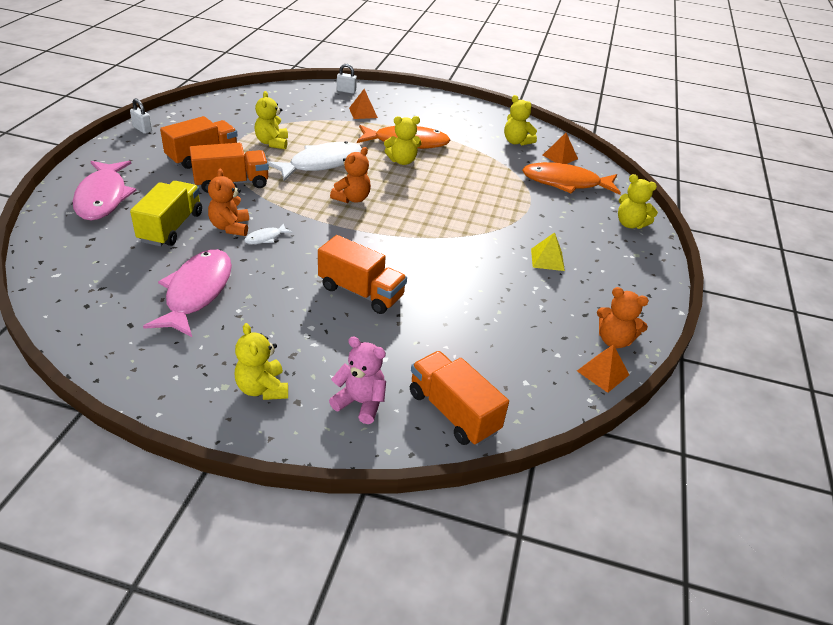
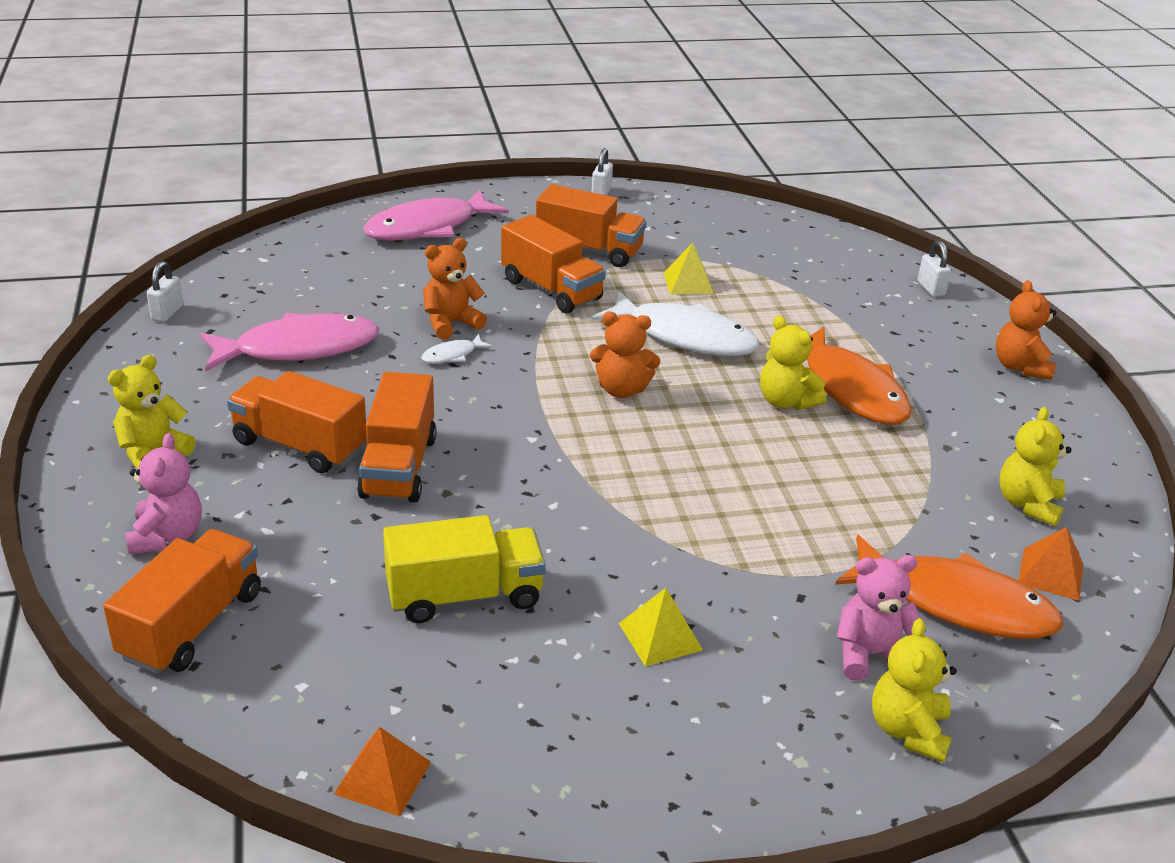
camera: 65 degrees right, 5 degrees down
yellow truck [130,181,202,246] -> yellow truck moved to [383,515,546,623]
white fish [244,223,293,244] -> white fish turned 60 degrees counterclockwise [421,334,493,363]
yellow teddy bear [255,91,288,149] -> yellow pyramid [664,243,714,295]
orange pyramid [349,89,378,119] -> none
orange fish [522,162,621,195] -> orange fish turned 135 degrees clockwise [835,535,1064,639]
orange teddy bear [597,287,649,348] -> orange teddy bear moved to [996,280,1056,380]
none -> white padlock [147,261,183,322]
none -> orange truck [227,371,367,473]
none -> pink teddy bear [837,555,926,681]

